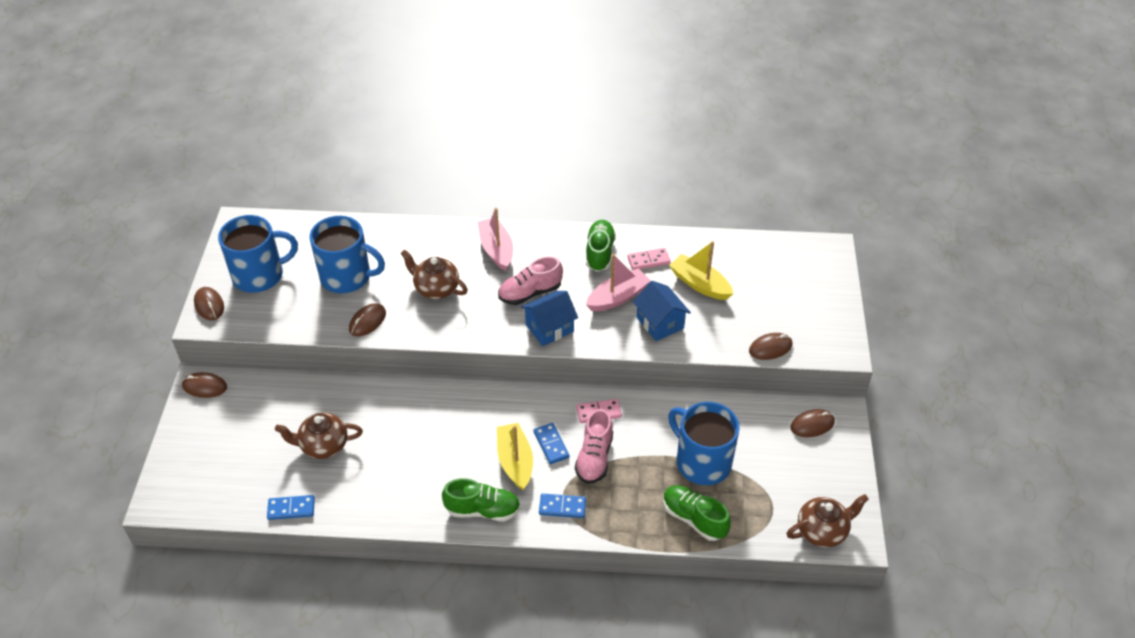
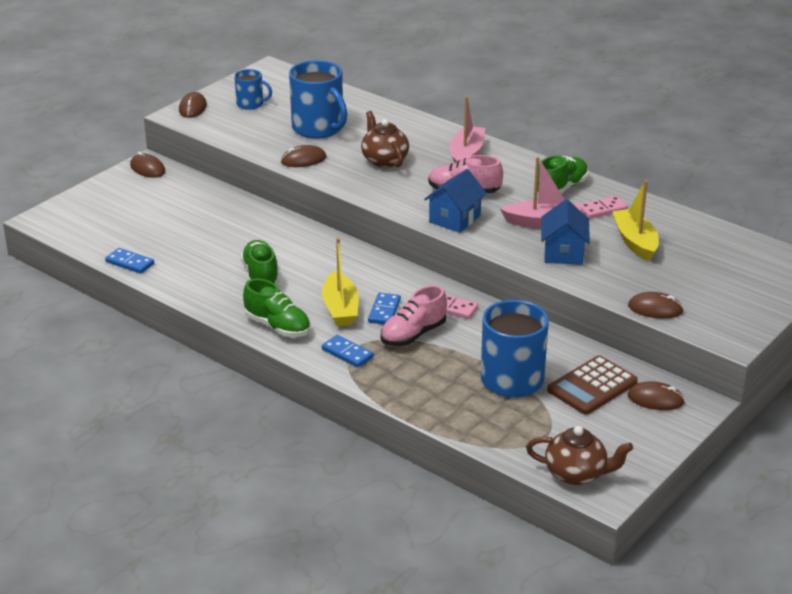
camera: 35 degrees right, 15 degrees down
blue mug [218,215,298,293] -> blue mug [235,69,272,110], size x0.53
brown teapot [275,413,363,459] -> none
yellow boat [497,423,533,490] -> yellow boat turned 150 degrees clockwise [322,238,359,326]
blue house [521,291,578,346] -> blue house turned 60 degrees counterclockwise [424,169,487,233]
pink domino [628,248,671,270] -> pink domino turned 45 degrees counterclockwise [580,196,628,219]
green shoe [663,485,731,541] -> green shoe moved to [241,240,279,285]
none -> brown calculator [547,355,638,415]

